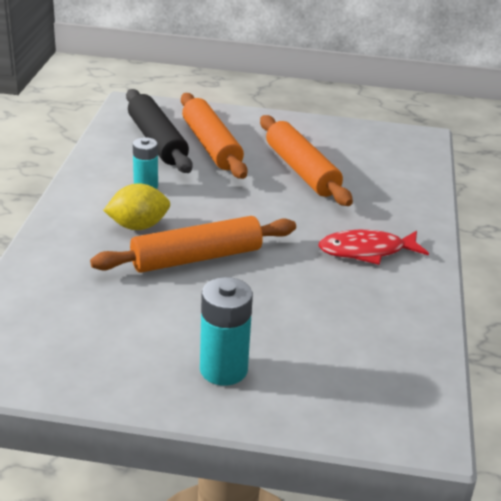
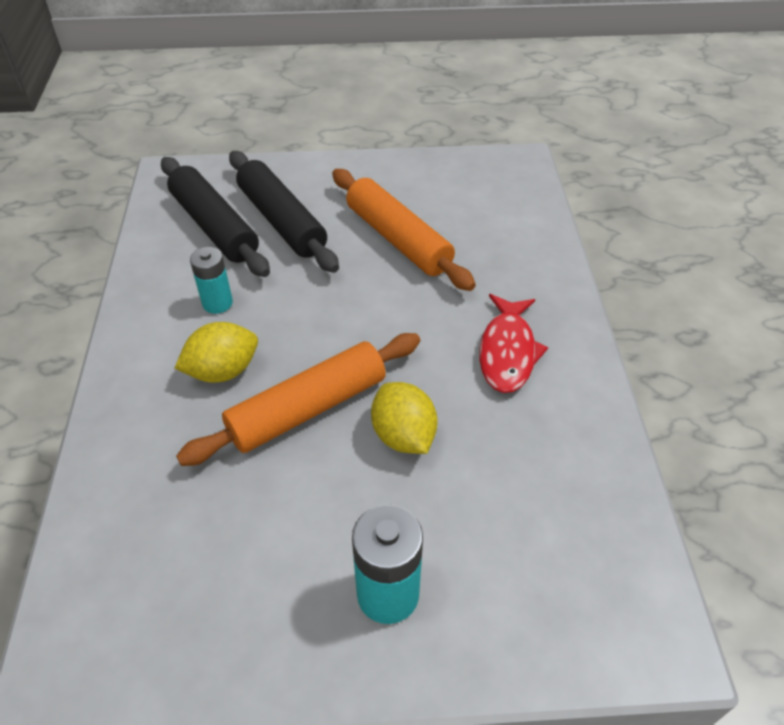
camera: 10 degrees left, 15 degrees up
orange rolling pin [181,93,248,179] -> black rolling pin [229,151,339,273]
red fish [318,230,429,265] -> red fish turned 60 degrees counterclockwise [479,294,548,393]
none -> yellow lemon [371,382,438,454]

